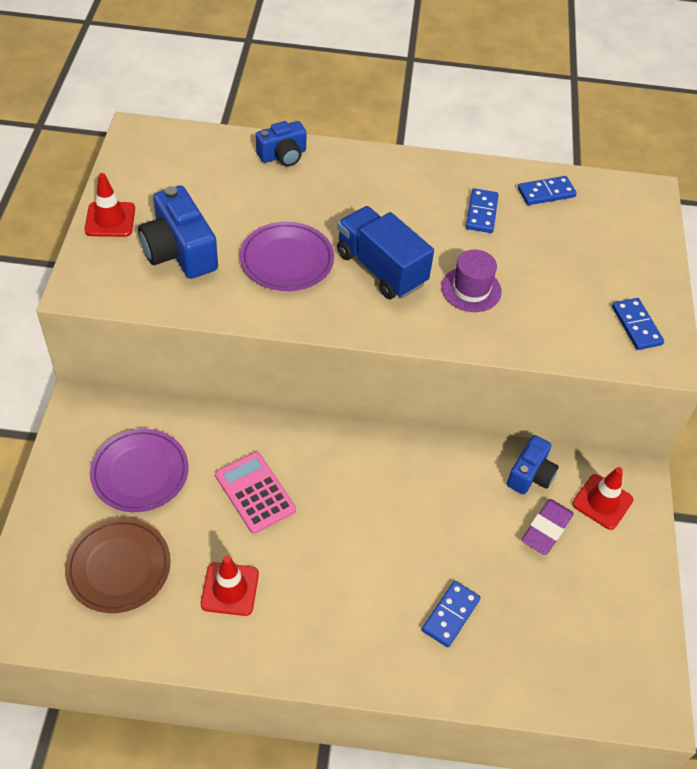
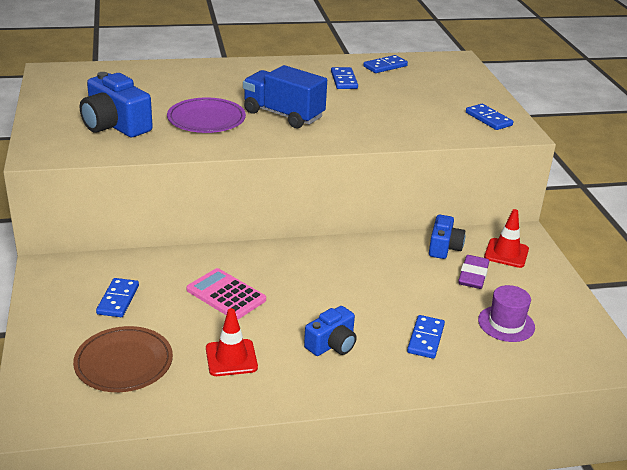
camera: 15 degrees left, 20 degrees down
red traffic cone [84,173,135,237] -> none
purple plate [90,429,189,512] -> blue domino [96,278,139,317]
blue camera [256,121,307,166] -> blue camera moved to [304,306,357,356]
purple hat [441,250,502,312] -> purple hat moved to [478,285,535,342]

